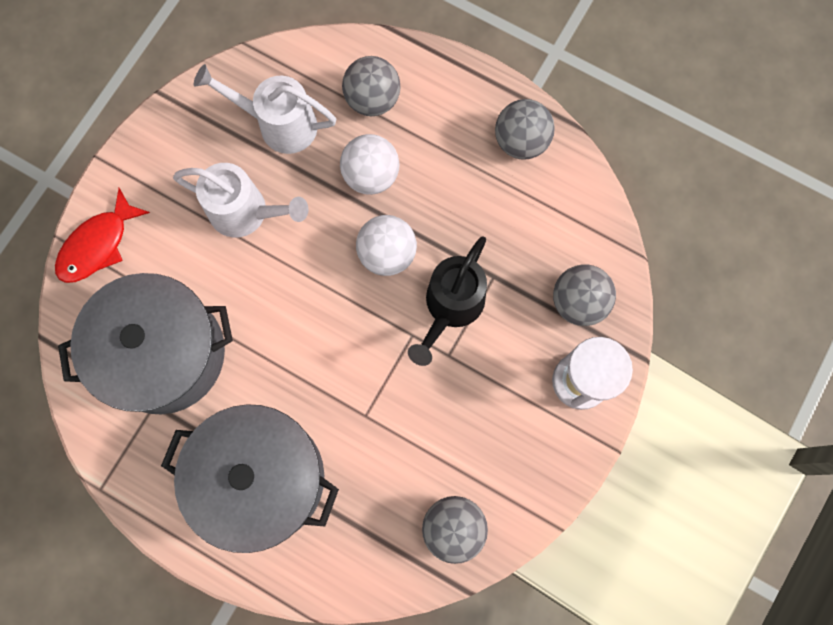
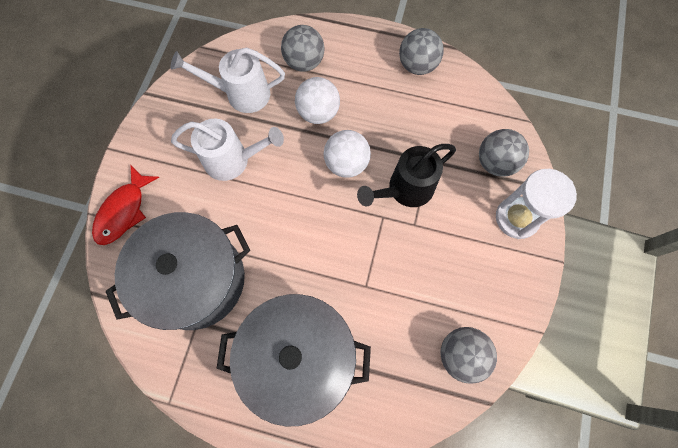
camera: 15 degrees left, 5 degrees down
black watering can [408,236,487,366] -> black watering can turned 45 degrees clockwise [357,144,456,207]

